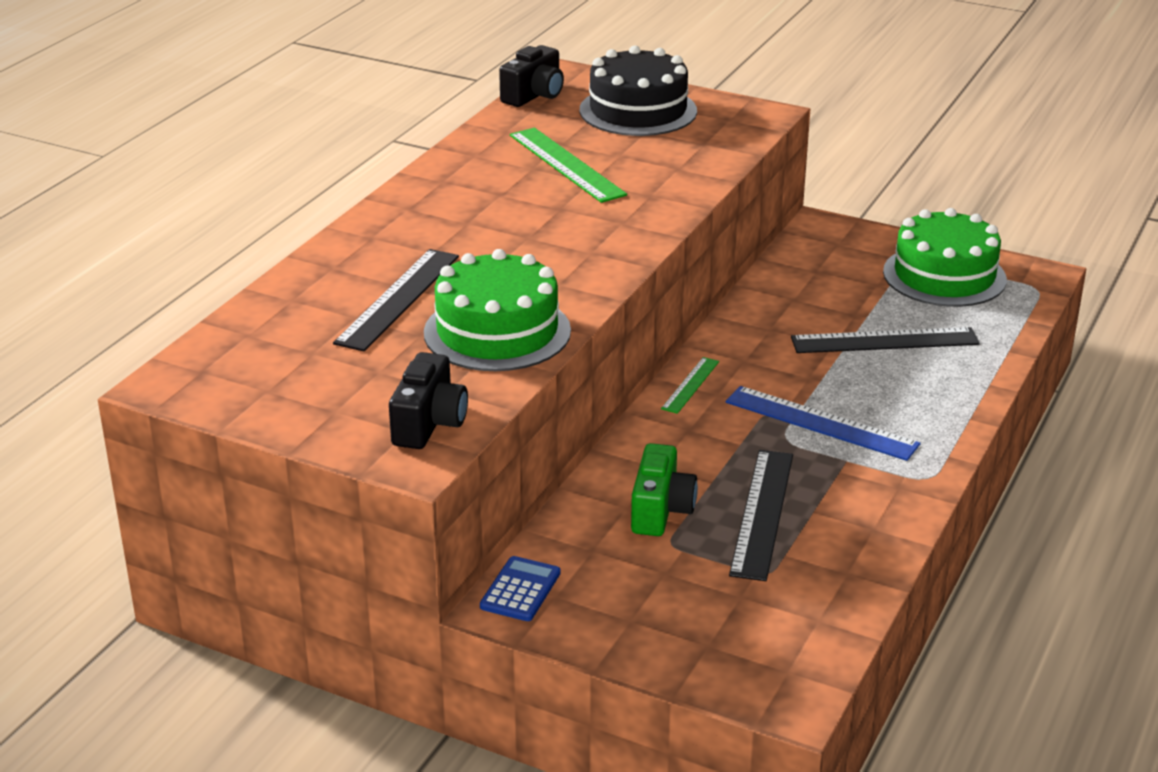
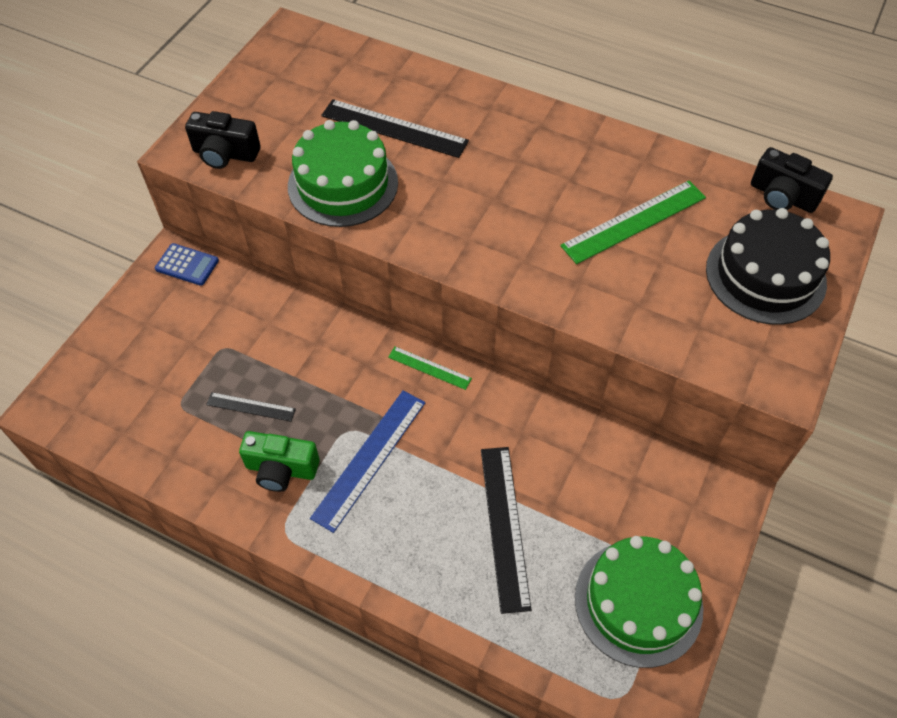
camera: 90 degrees right, 25 degrees up
green camera [631,443,698,536] -> green camera moved to [239,431,320,492]
black ruler [729,450,793,581] -> black ruler [206,392,296,422], size x0.55

